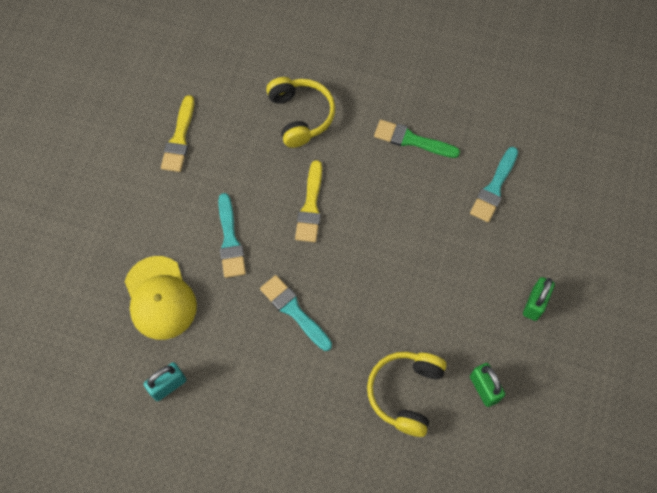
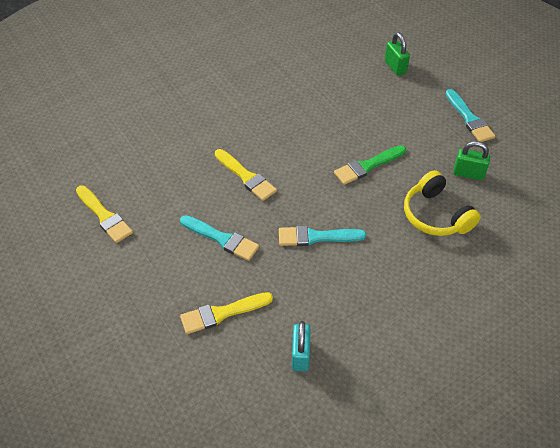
camera: 50 degrees left, 15 degrees down
yellow cap [125,256,197,340] -> yellow brush [180,292,273,334]
yellow headphones [266,77,335,148] -> none
green brush [374,120,460,158] -> green brush moved to [334,145,406,185]
turquoise brush [470,147,518,222] -> turquoise brush moved to [445,89,496,142]
green padlock [523,277,555,321] -> green padlock moved to [385,32,410,76]

